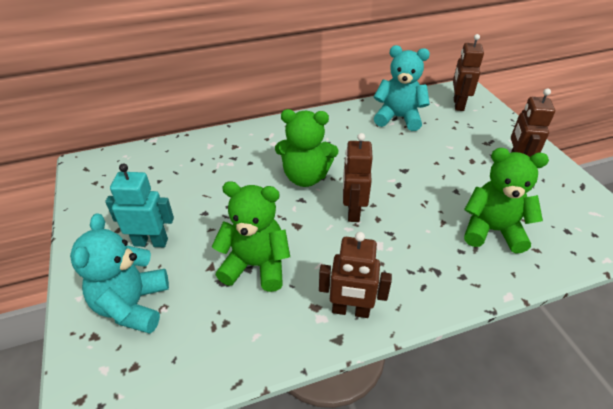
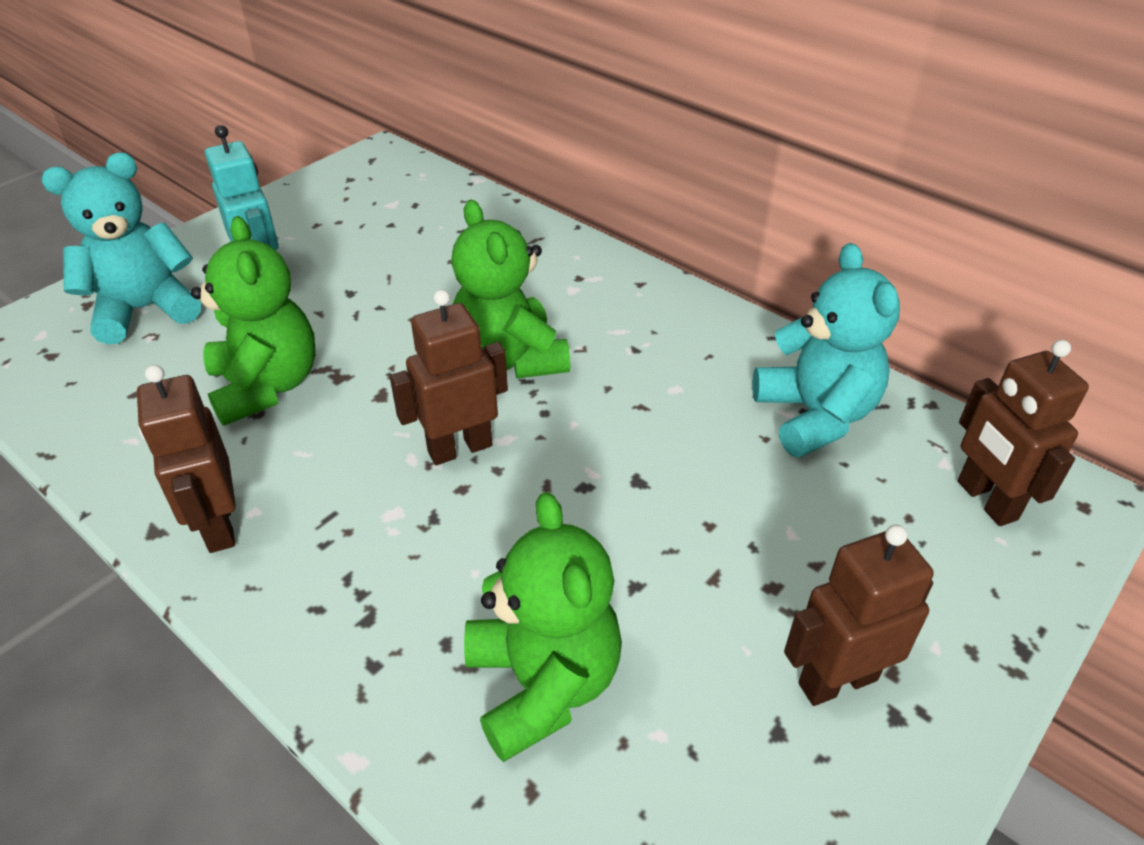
camera: 60 degrees right, 0 degrees up
brown robot [453,34,484,111] -> brown robot turned 90 degrees counterclockwise [958,340,1089,526]

